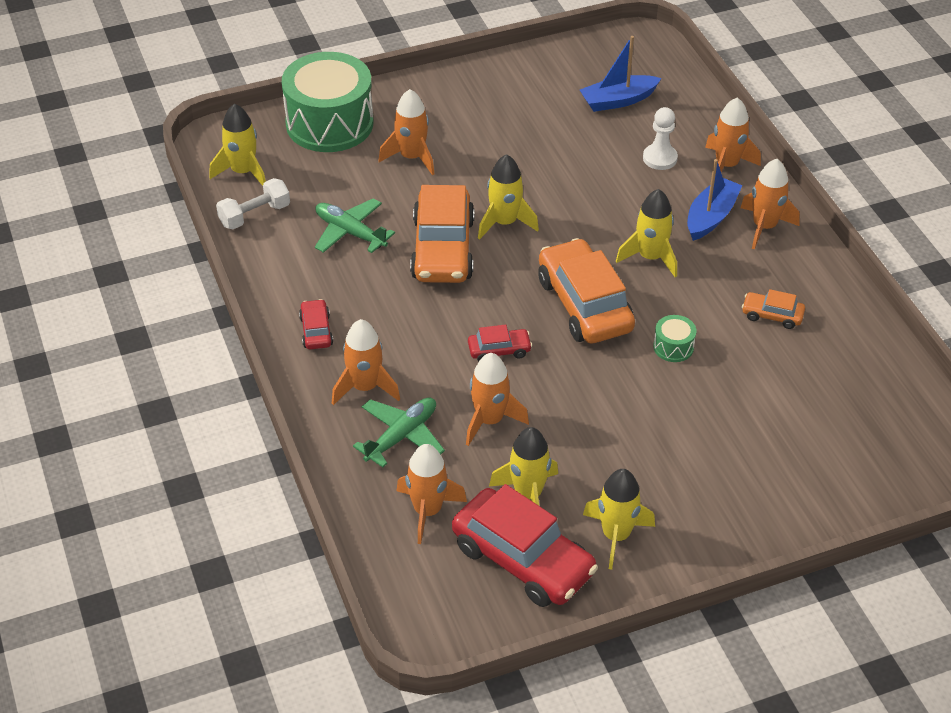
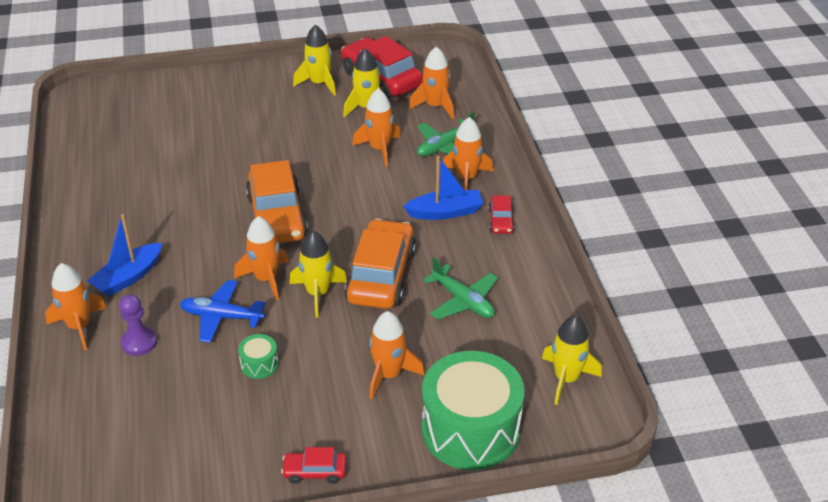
camera: 170 degrees left, 5 degrees down
white dumbbell [216,178,290,229] -> none
red car [468,325,532,361] -> red car moved to [281,447,347,484]
blue boat [580,36,661,112] -> blue boat moved to [403,156,484,220]
yellow rocket [616,189,677,277] -> none
white pawn [643,107,678,170] -> purple pawn [119,294,157,356]
green drum [653,315,696,362] -> green drum moved to [238,334,279,379]
orange rocket [741,159,800,249] -> orange rocket moved to [234,216,288,300]
orange car [742,289,805,329] -> none
none -> blue plane [180,280,266,343]

